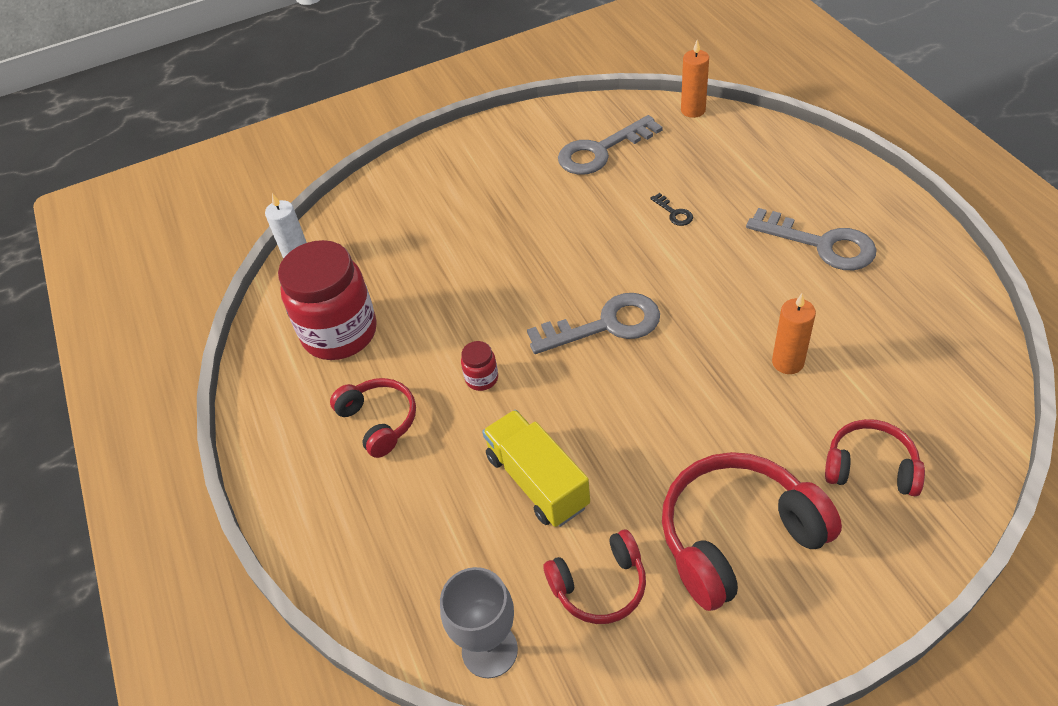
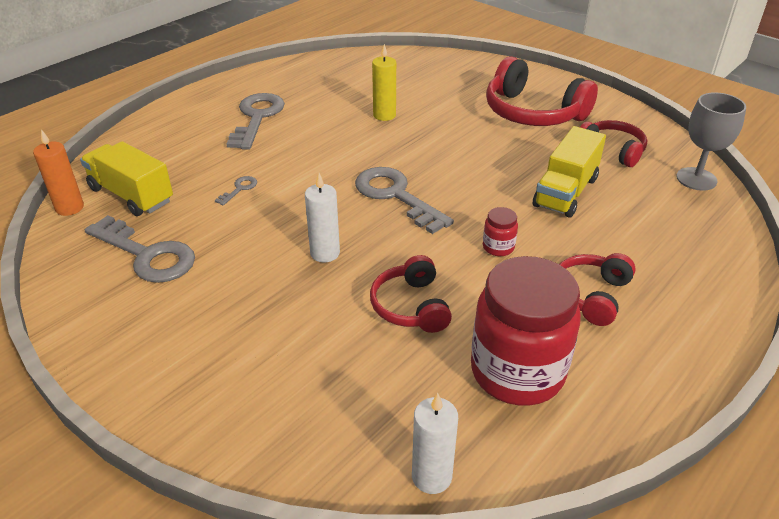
camera: 120 degrees left, 10 degrees down
black key [650,193,693,226] -> grey key [215,176,257,206]
orange candle [772,294,816,374] -> yellow candle [372,44,396,121]
red headphones [825,419,925,496] -> red headphones moved to [370,255,452,333]
none -> yellow truck [80,141,173,216]
none -> white candle [305,173,340,262]

